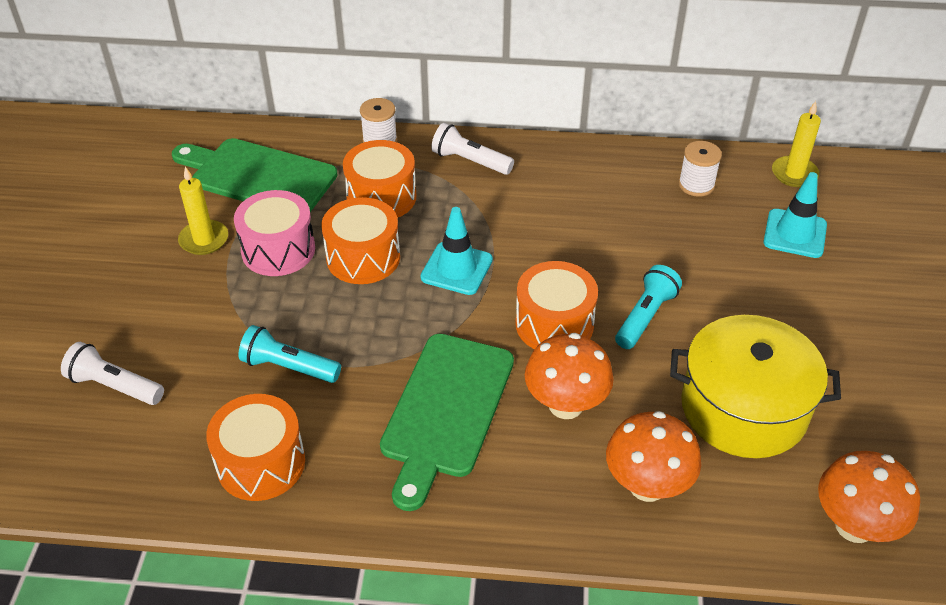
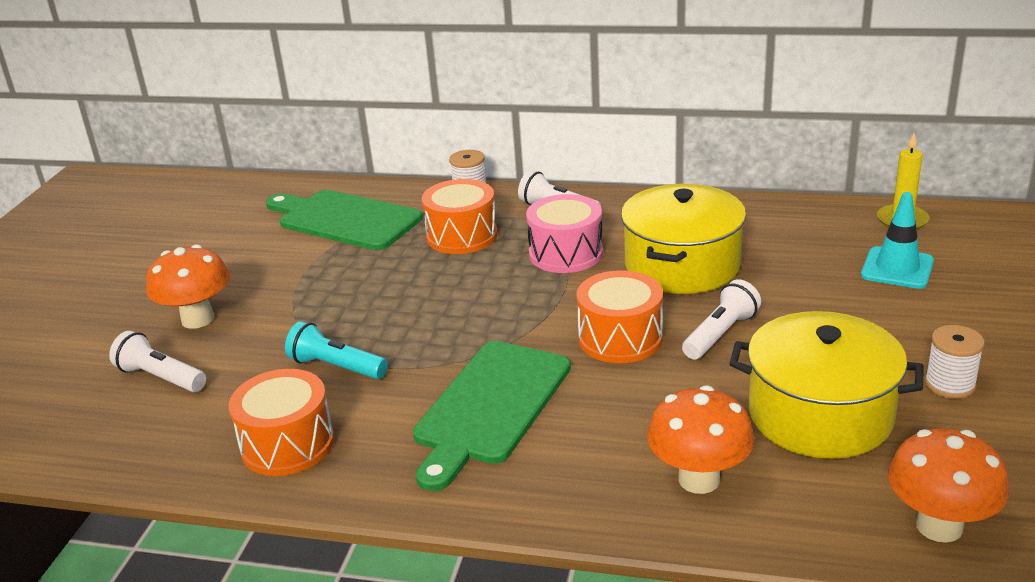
camera: 10 degrees right, 15 degrees down
yellow candle [178,167,228,255] -> none
pink drum [234,190,315,276] -> pink drum moved to [526,194,603,273]
orange drum [321,197,400,284] -> none
turquoise traffic cone [421,207,493,295] -> none
orange mushroom [525,333,614,419] -> orange mushroom moved to [146,244,230,329]
turquoise flashlight [615,265,682,349] -> white flashlight [682,279,761,360]
white spool [679,141,722,197] -> white spool moved to [925,325,985,399]
none -> yellow pot [621,184,746,294]

